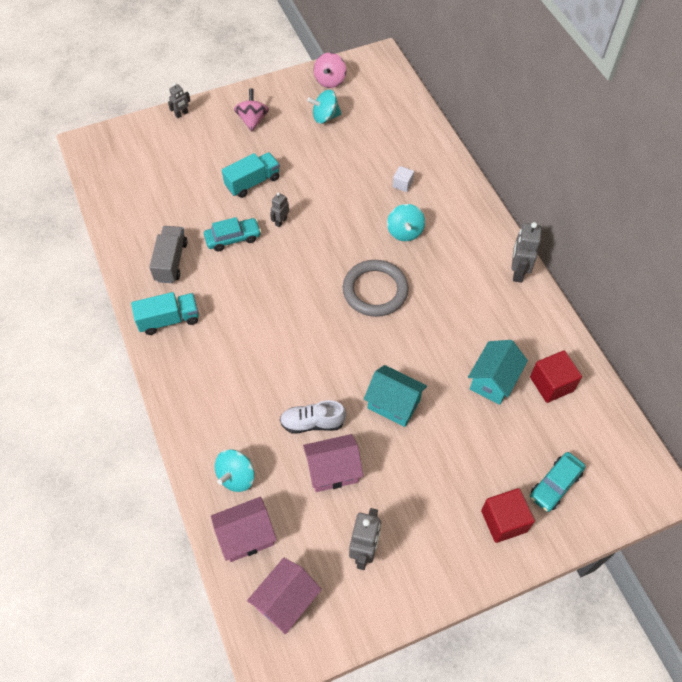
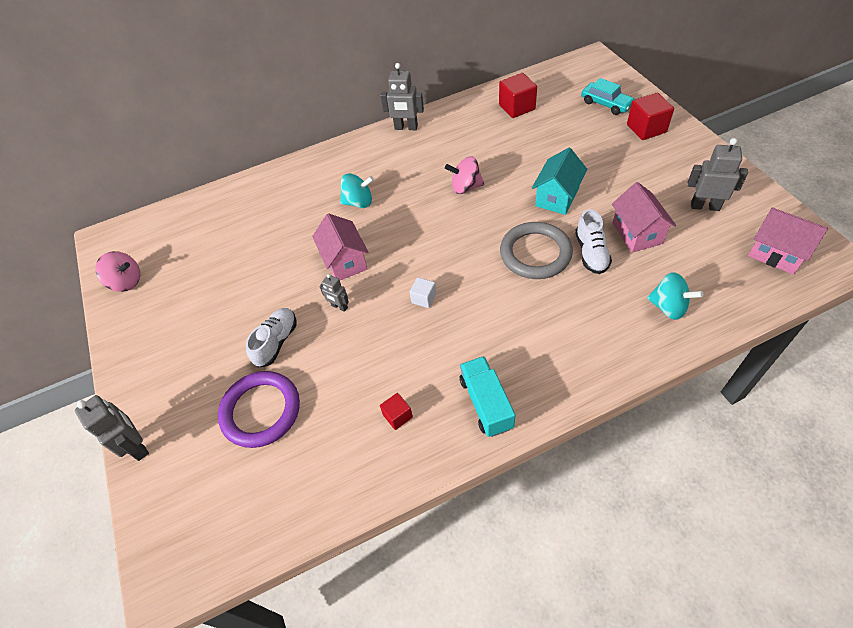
camera: 85 degrees left, 5 degrees down
grey truck [149,226,187,283] -> red cube [380,393,413,430]
grey robot [168,83,190,118] -> grey robot [75,395,149,461], size x1.71
turquoise car [204,217,261,251] -> none
pink house [211,497,277,562] -> pink house moved to [312,213,368,280]
turquoise truck [222,152,280,198] -> white shoe [246,308,297,368]
pink spinning top [234,88,269,131] -> pink spinning top moved to [445,156,484,194]
turquoise spinning top [307,90,342,124] -> none
grey ring [343,260,409,317] -> grey ring moved to [500,222,573,279]
white cube [393,166,414,192] -> white cube moved to [410,277,437,308]
turquoise house [468,340,528,405] -> none
none -> purple ring [218,371,300,448]

